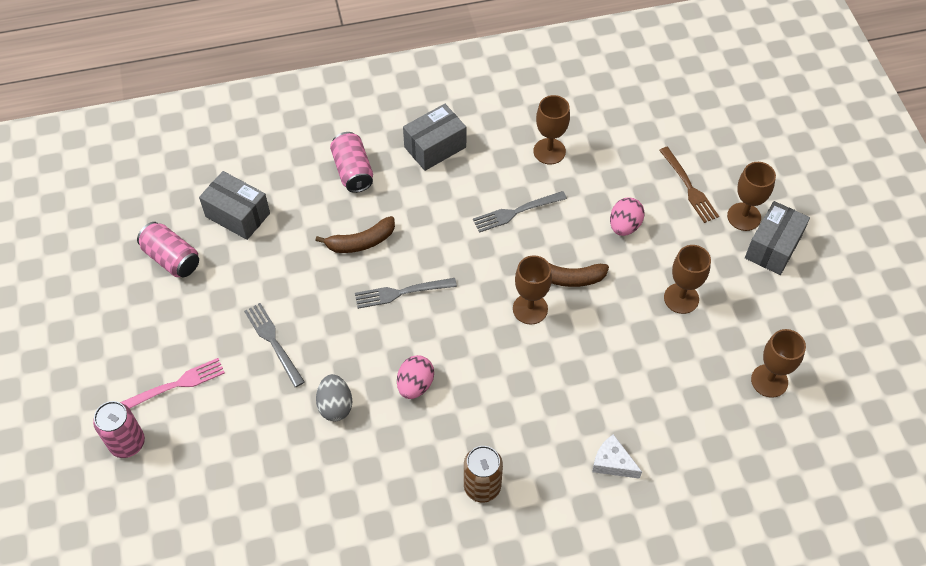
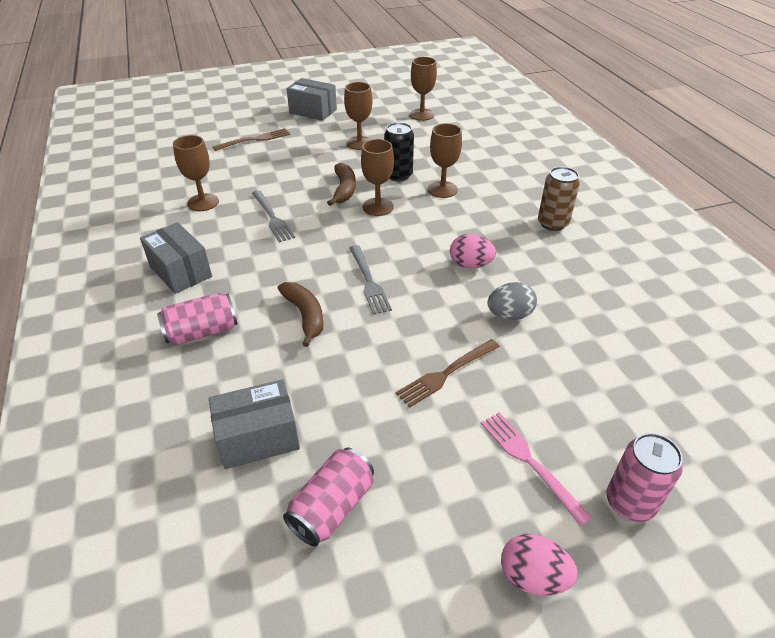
camera: 95 degrees left, 15 degrees down
grey box [199,171,270,240] -> grey box turned 45 degrees clockwise [209,379,300,469]
grey fork [244,303,305,387] -> brown fork [396,339,500,408]
white cheese [592,434,642,479] -> none
pink egg [610,197,645,236] -> pink egg moved to [501,534,578,596]
brown goblet [727,162,776,231] -> brown goblet moved to [428,123,462,198]
none -> black can [384,122,414,181]

